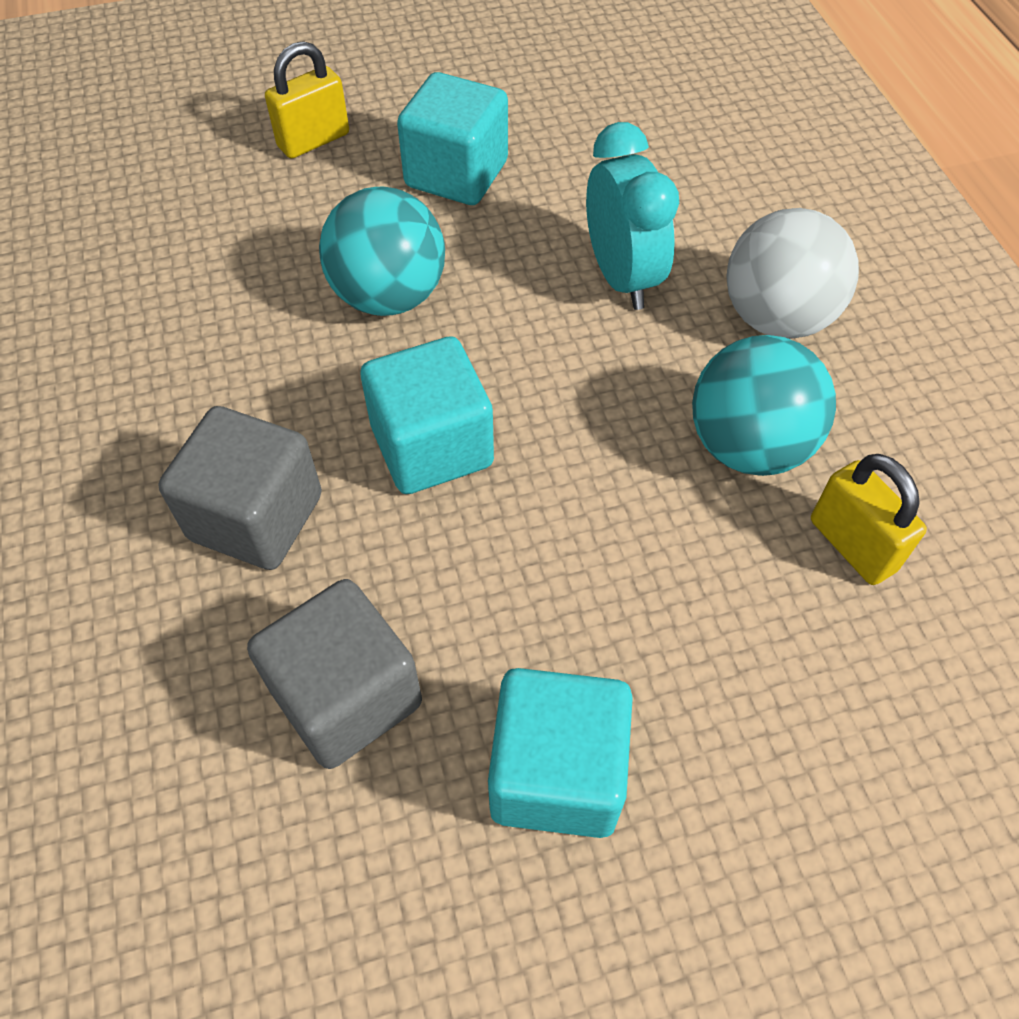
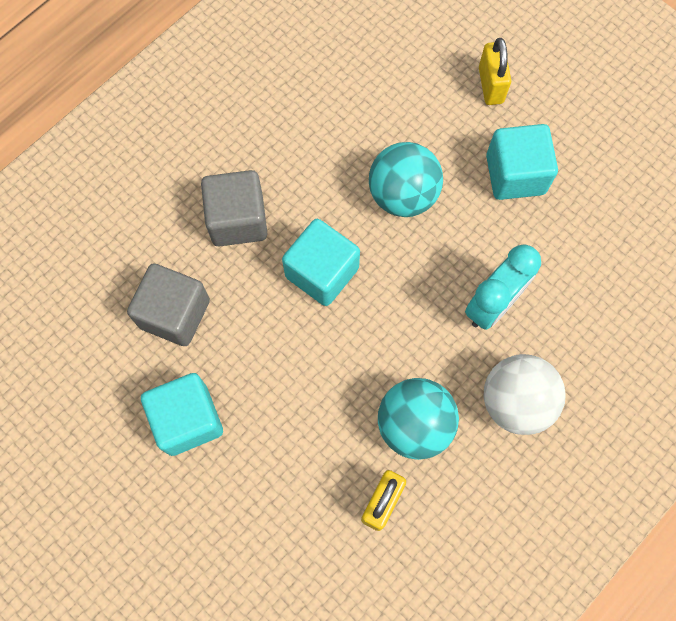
camera: 60 degrees right, 15 degrees up
yellow padlock [265,41,349,158] -> yellow padlock turned 60 degrees clockwise [479,38,511,105]

